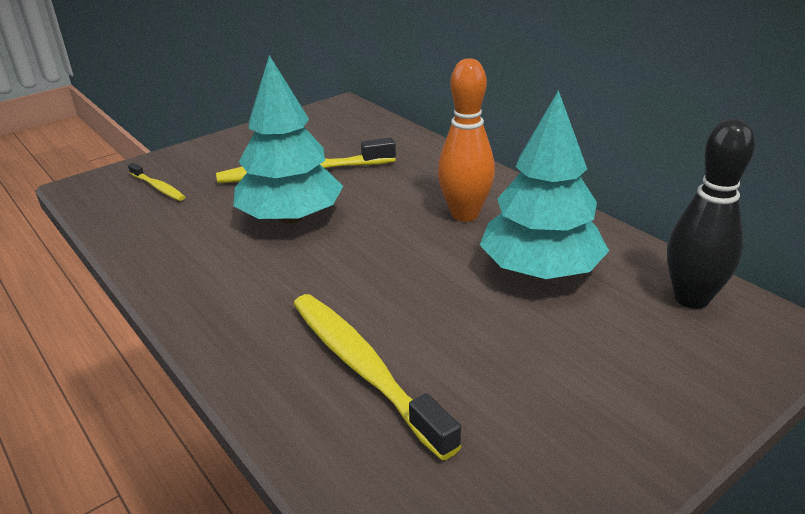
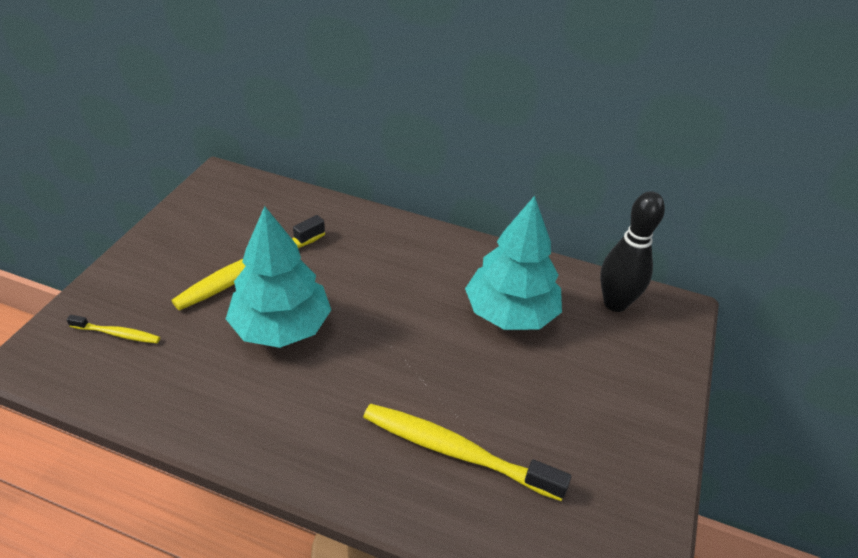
camera: 35 degrees left, 10 degrees up
orange bowling pin [438,58,495,222] -> none

